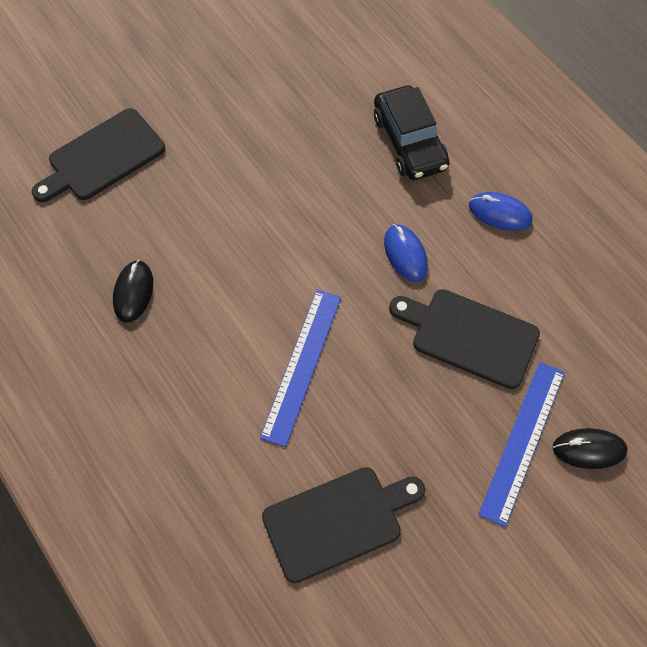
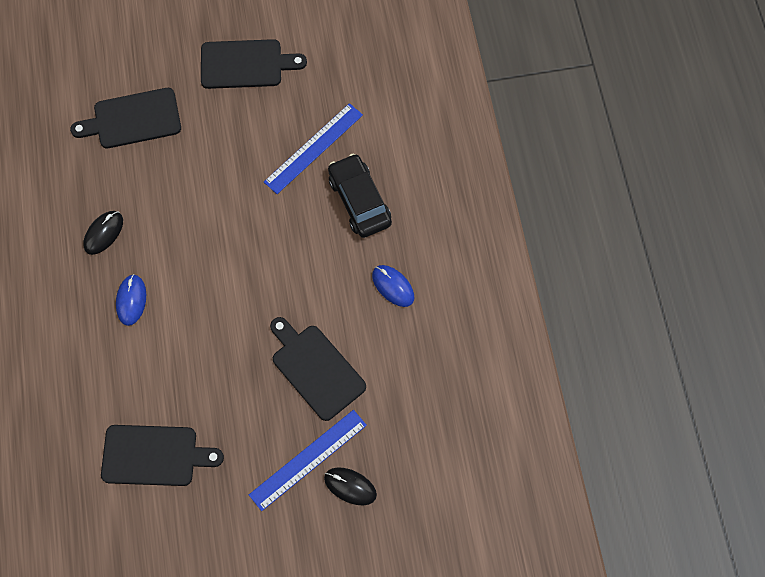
camera: 25 degrees right, 5 degrees up
blue ruler [260,290,341,447] -> blue ruler moved to [264,103,363,194]
black car [374,86,449,180] -> black car turned 150 degrees clockwise [328,154,392,238]
blue mouse [384,224,428,282] -> blue mouse moved to [116,274,146,326]
none -> black cutting board [201,39,307,89]

